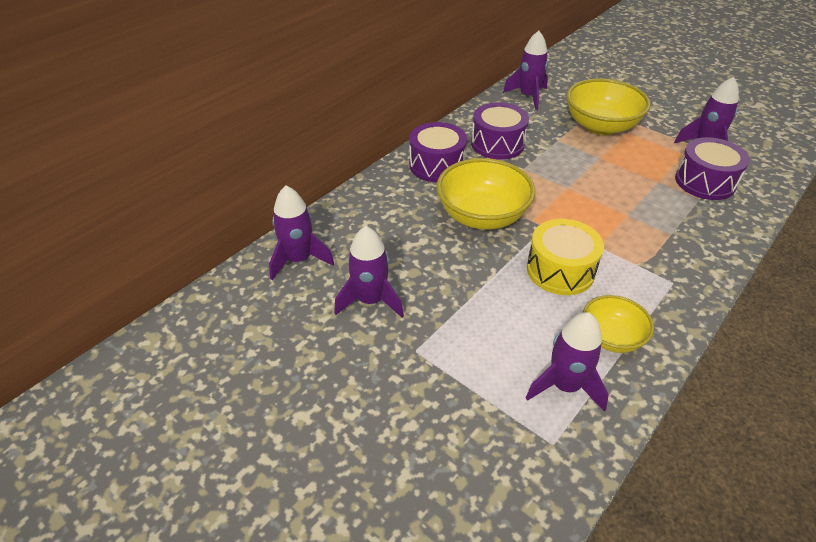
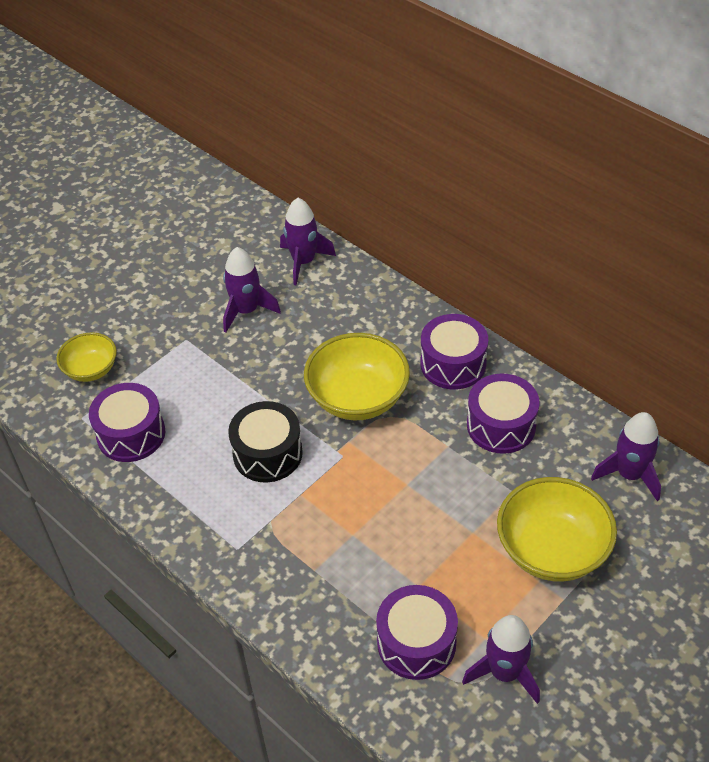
camera: 95 degrees right, 5 degrees up
purple rocket [526,312,609,412] -> purple drum [89,383,165,462]
yellow drum [527,219,604,295] -> black drum [228,401,303,482]
yellow bowl [583,295,654,353] -> yellow bowl moved to [56,332,117,382]

